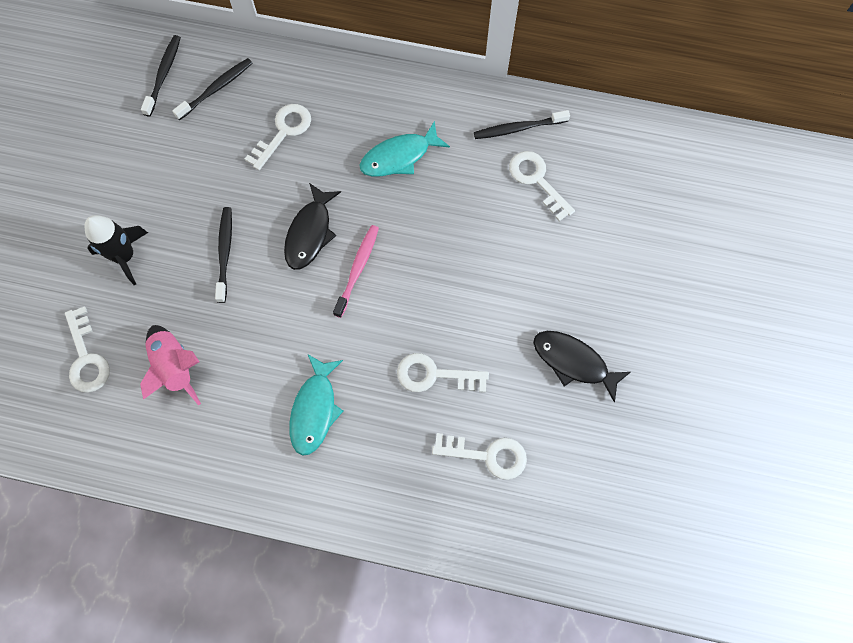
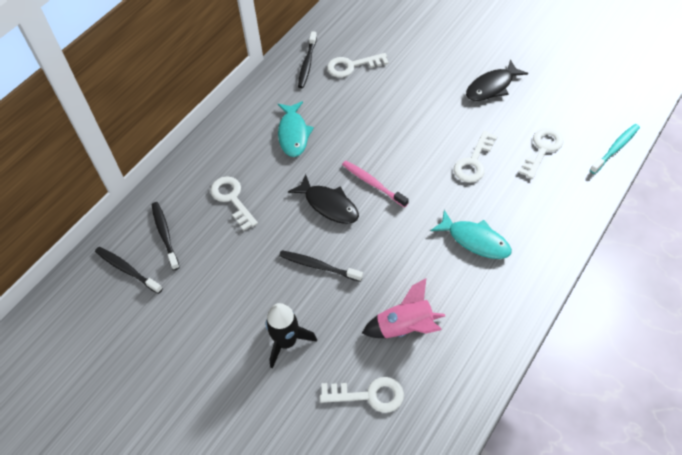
camera: 65 degrees left, 15 degrees down
none -> turquoise toothbrush [590,124,640,174]

